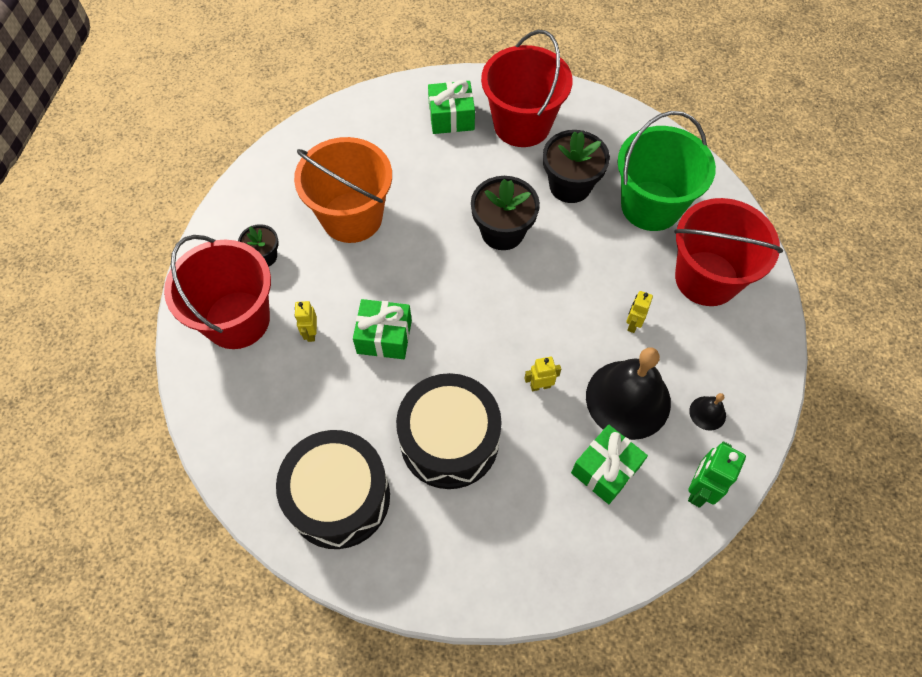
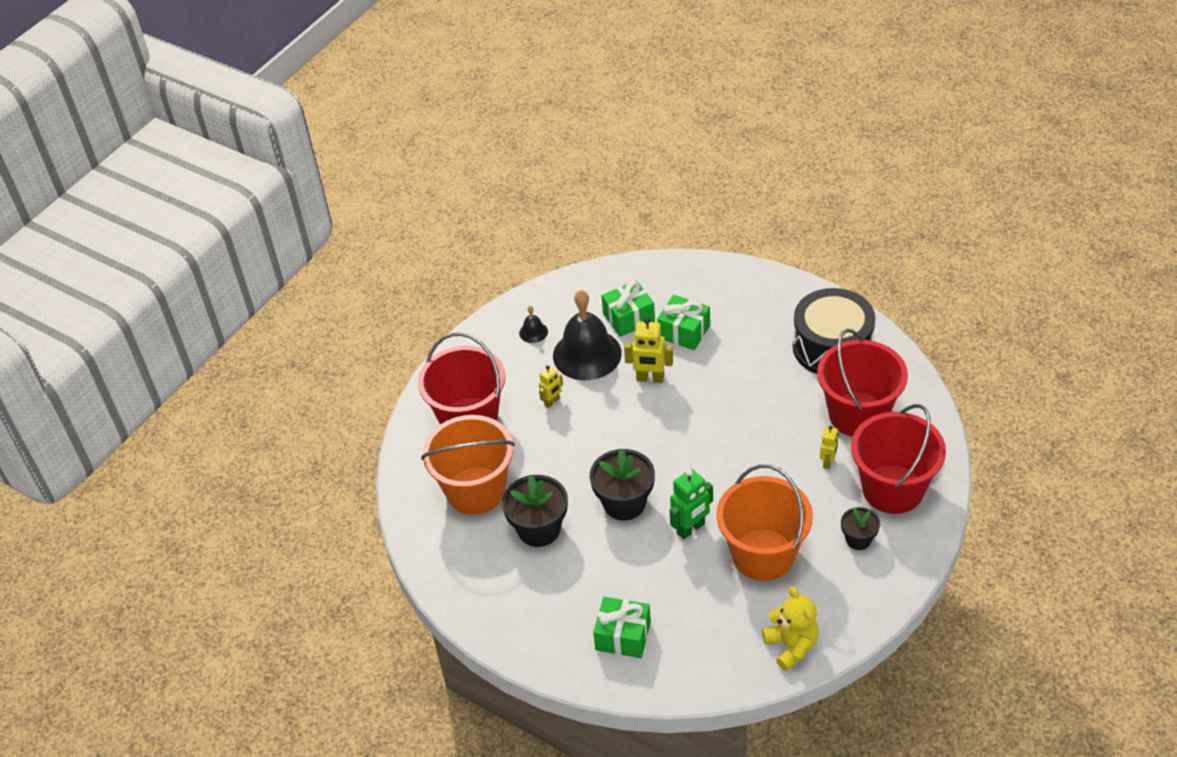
camera: 155 degrees left, 15 degrees down
green gift [353,299,412,359] -> green gift moved to [657,295,710,350]
black drum [396,373,502,489] -> none
red bucket [481,30,573,147] -> red bucket moved to [817,329,908,437]
yellow robot [524,357,561,391] -> yellow robot [624,317,673,383], size x1.64
green bucket [618,111,716,231] -> orange bucket [421,415,515,515]
green robot [688,442,746,508] -> green robot moved to [670,469,713,539]
none -> yellow teddy bear [762,586,819,671]

